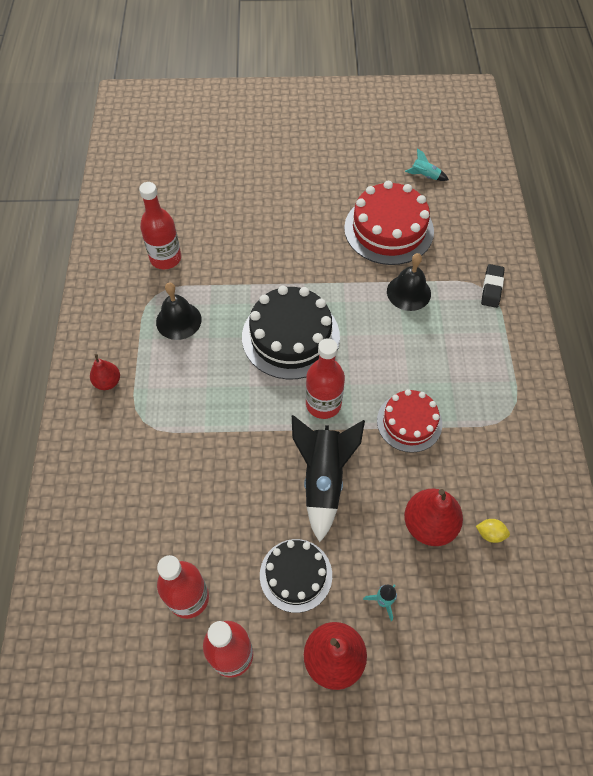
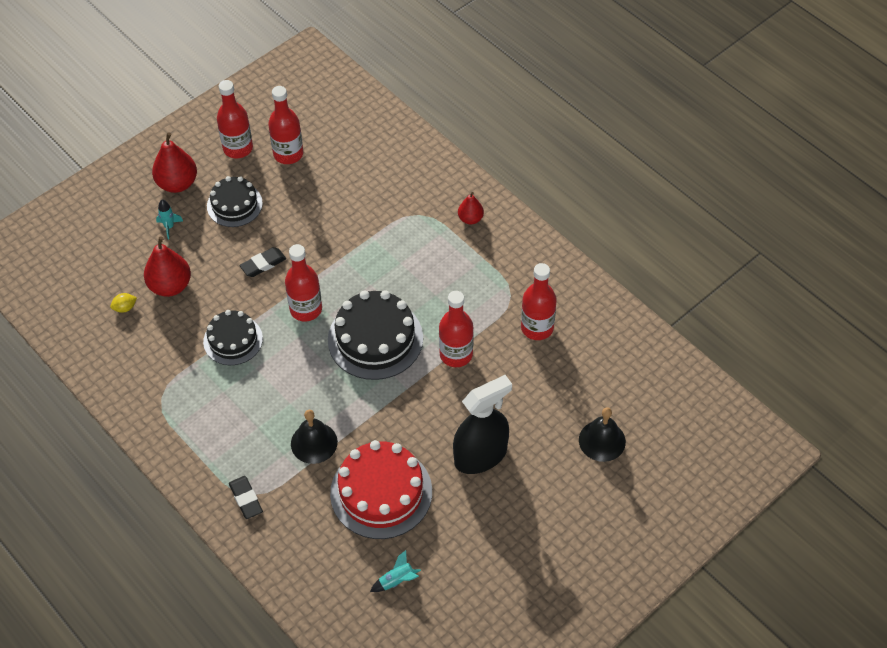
camera: 140 degrees right, 5 degrees down
black bell [156,282,201,340] -> black bell moved to [579,407,626,462]
black rocket [292,415,365,542] -> black eraser [239,247,286,277]
red cake [377,389,442,453] -> black cake [203,310,263,365]
none -> red bottle [439,291,474,367]
none -> black spray bottle [453,375,512,474]

